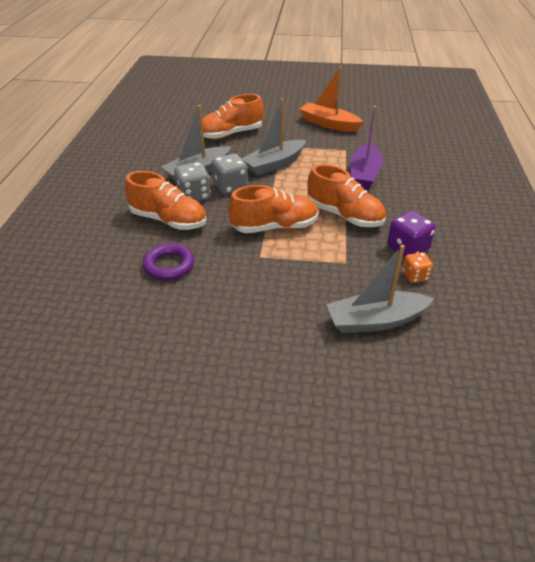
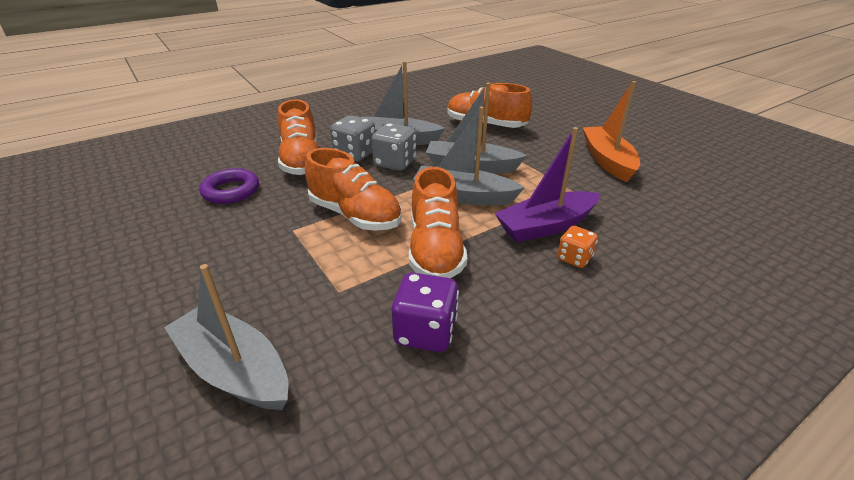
camera: 50 degrees right, 5 degrees down
orange dice [402,252,433,283] -> orange dice moved to [557,226,598,268]
none -> grey boat [413,107,525,205]

